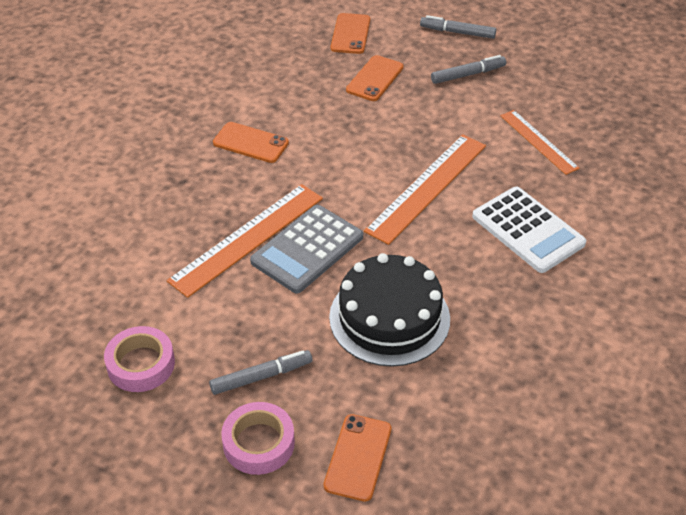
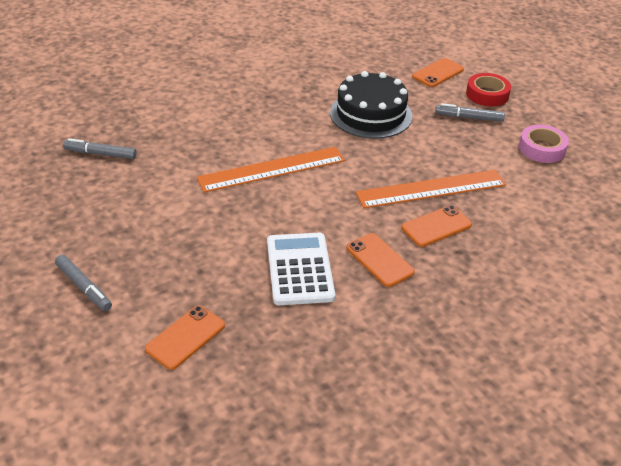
camera: 150 degrees left, 5 degrees down
pink tape [221,402,295,475] -> red tape [466,73,511,107]
grey calculator [250,205,363,293] -> none
orange phone [346,55,404,101] -> orange phone moved to [401,205,472,247]
grey marker [431,55,506,84] -> grey marker moved to [63,138,137,159]
white calculator [472,187,586,273] -> white calculator moved to [267,233,335,305]
orange ruler [500,110,580,175] -> none

